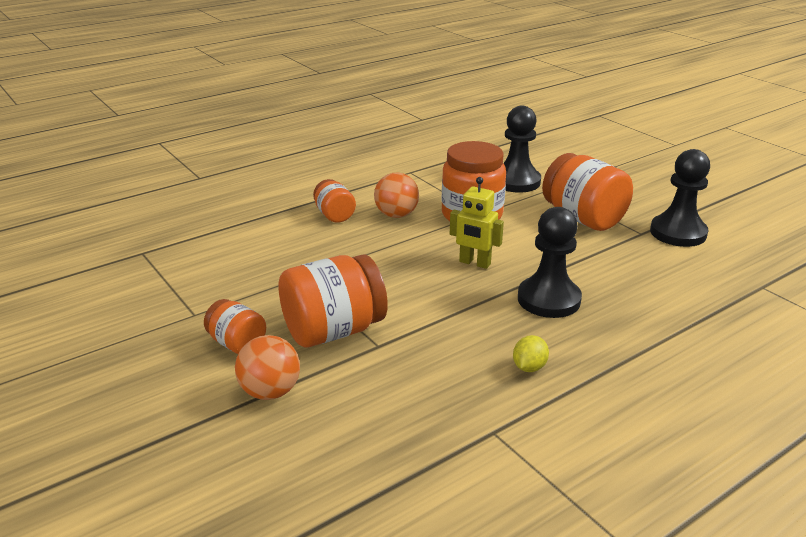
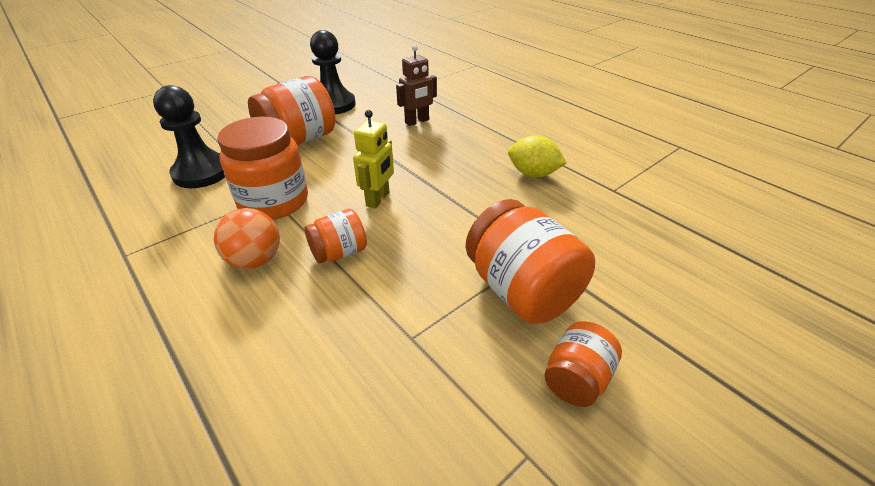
camera: 95 degrees left, 10 degrees up
orange ball [235,335,300,400] -> none
orange jar [313,179,356,223] -> orange jar moved to [304,209,367,264]
yellow lemon [513,335,549,372] -> yellow lemon [508,135,566,177], size x1.51
black pawn [518,207,582,318] -> none
none -> brown robot [396,44,437,126]

